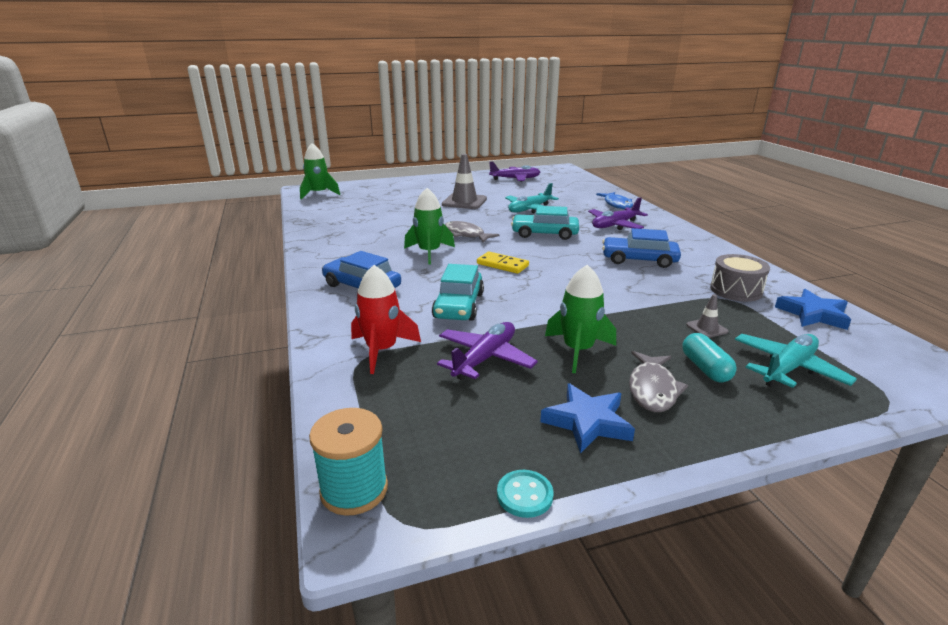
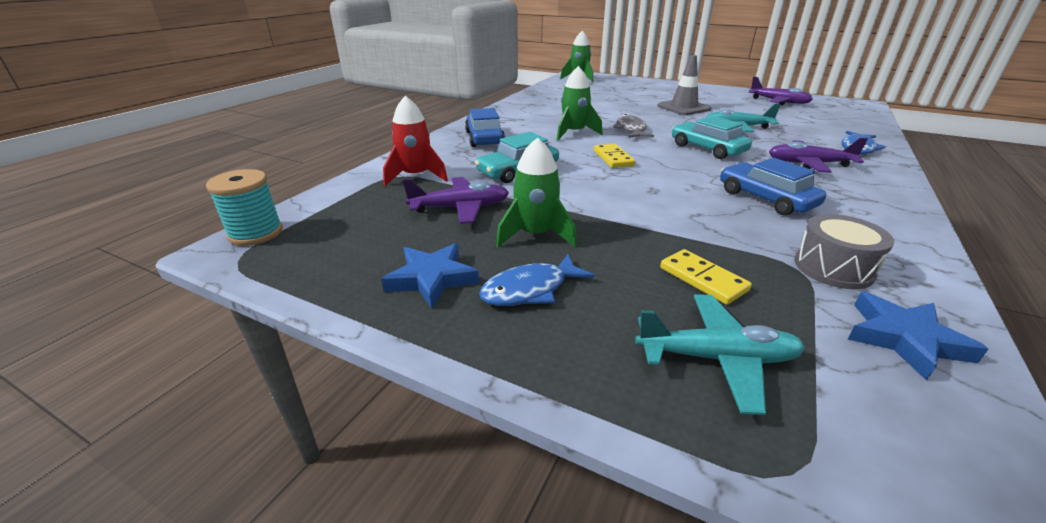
camera: 45 degrees right, 5 degrees up
turquoise button [497,470,553,518] -> none
grey fish [629,351,688,412] -> blue fish [479,254,595,306]
turquoise capsule [682,333,737,382] -> none
grey traffic cone [686,294,728,338] -> yellow domino [660,249,752,305]

